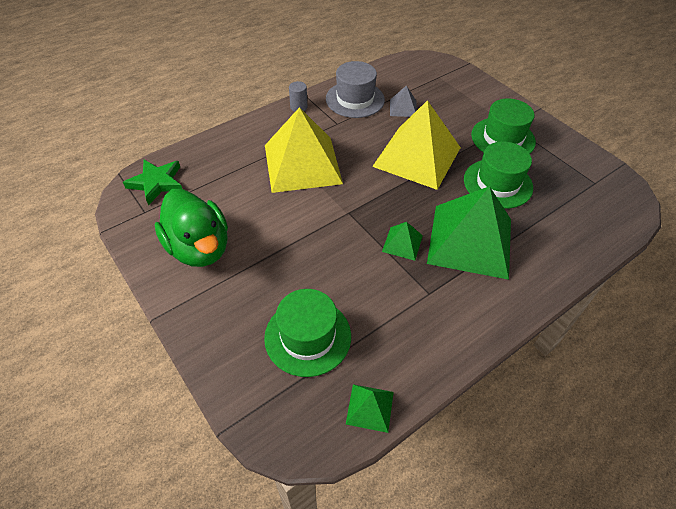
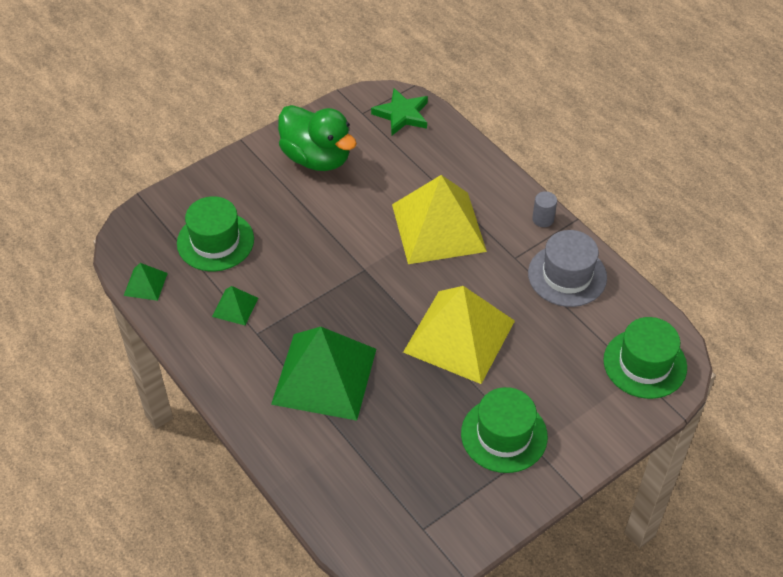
camera: 90 degrees right, 0 degrees up
green duck [155,189,228,267] -> green duck turned 105 degrees counterclockwise [278,105,357,171]
green pyramid [382,222,423,261] -> green pyramid moved to [212,286,258,325]
grey pyramid [390,85,417,117] -> none
green hat [464,141,533,209] -> green hat moved to [603,317,687,399]

